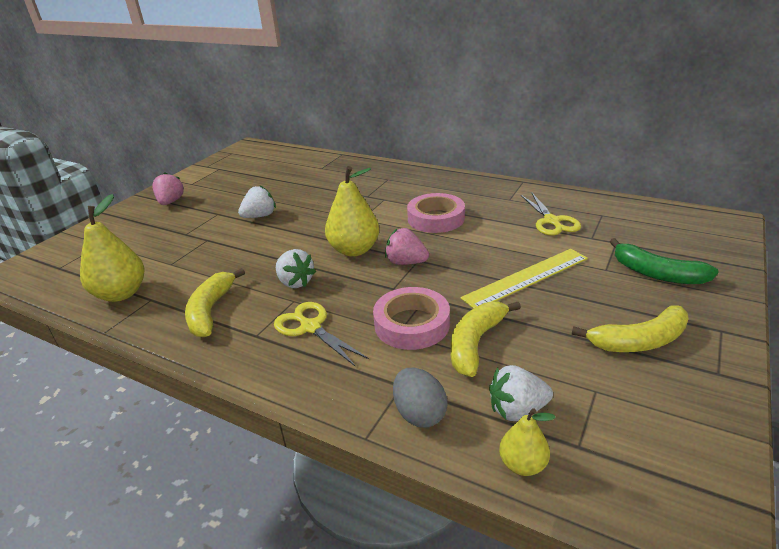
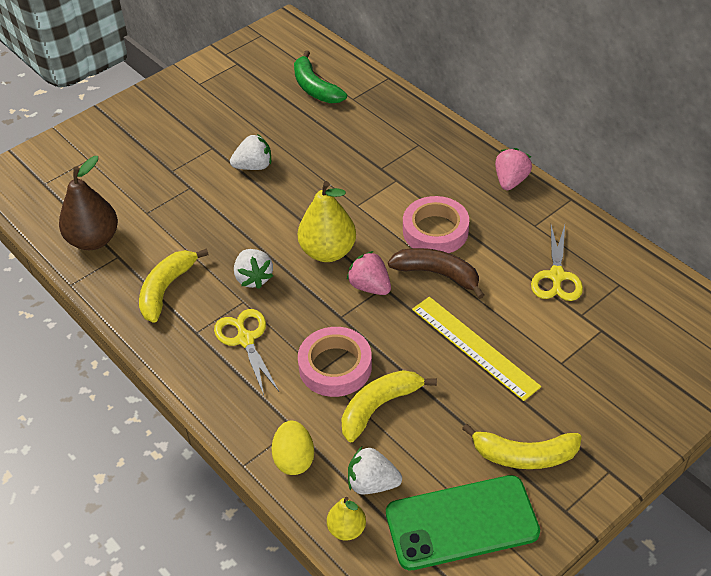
camera: 20 degrees right, 15 degrees up
yellow pear [80,194,145,302] -> brown pear [59,156,118,250]
pink strawberry [152,172,184,205] -> pink strawberry moved to [495,148,532,190]
grey egg [393,368,448,428] -> yellow egg [272,421,314,475]
yellow ruler [461,249,588,309] -> yellow ruler turned 60 degrees clockwise [412,297,541,401]
green banana [610,238,719,284] -> green banana moved to [294,50,347,103]
none -> green phone [386,475,540,570]
none -> brown banana [388,248,484,299]

